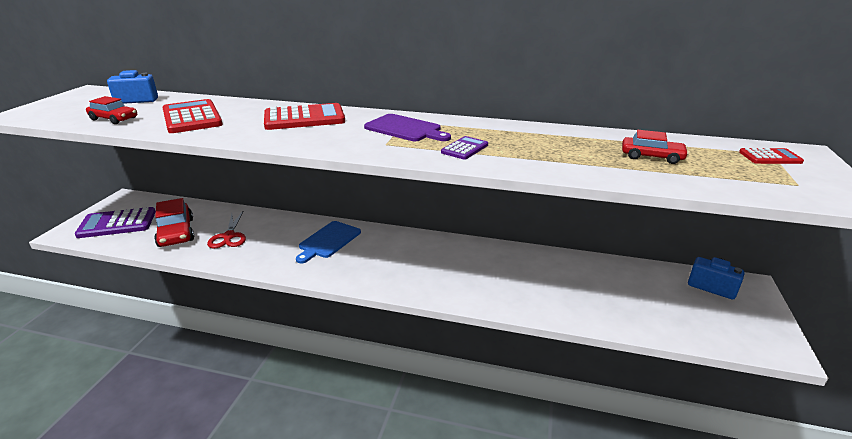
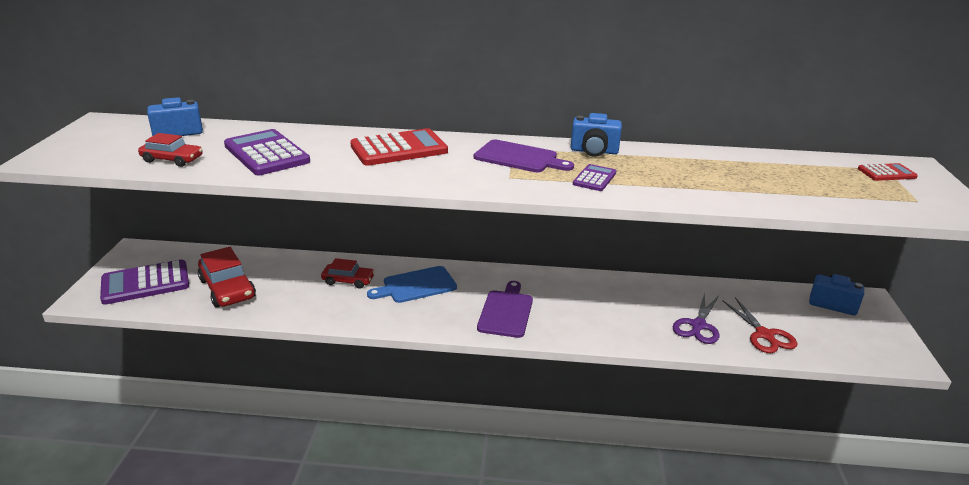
camera: 10 degrees left, 0 degrees up
red calculator [162,99,223,133] -> purple calculator [224,129,310,175]
red scissors [207,211,246,249] -> red scissors moved to [722,297,798,353]
blue cutting board [296,221,361,263] -> blue cutting board turned 45 degrees clockwise [367,266,457,303]
red car [622,130,689,164] -> red car moved to [321,258,375,289]
none -> purple cutting board [477,281,533,338]
none -> blue camera [571,113,622,157]
none -> purple scissors [673,293,719,344]

